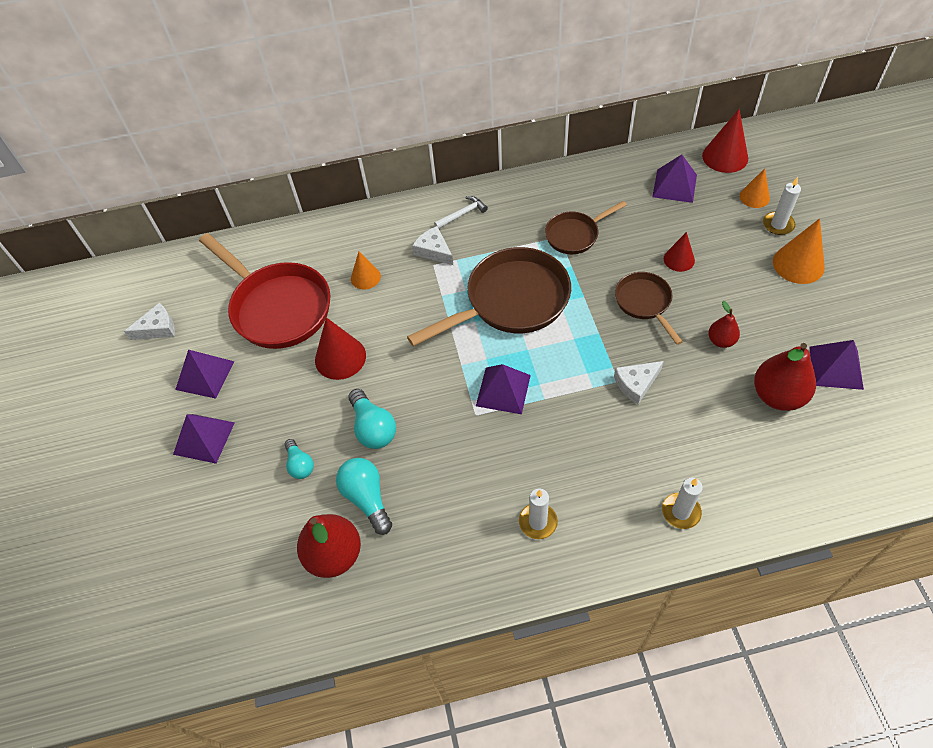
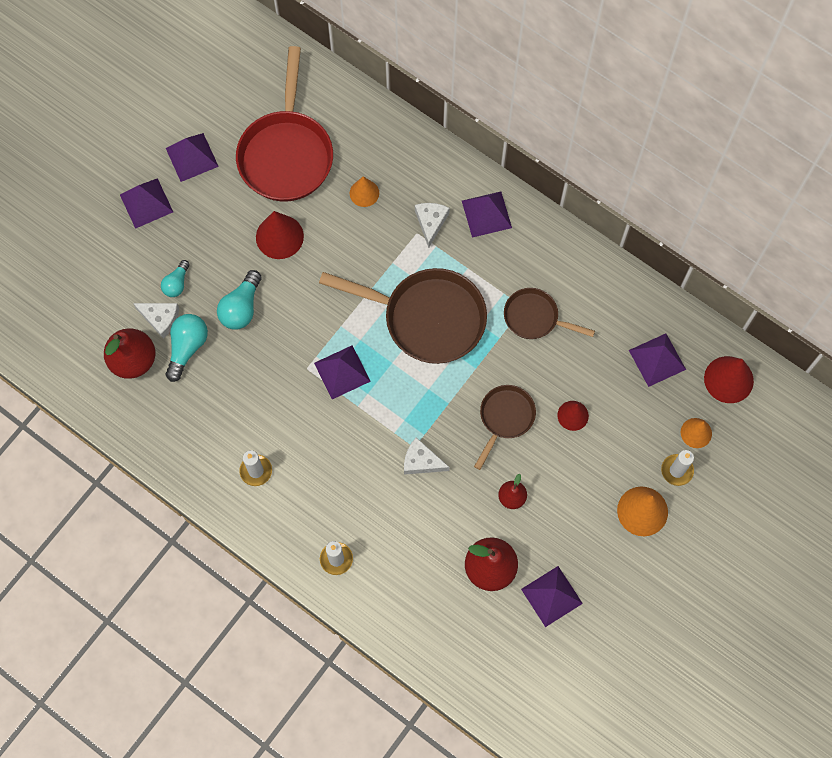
camera: 45 degrees right, 15 degrees up
white cheese [124,302,175,340] -> white cheese moved to [133,303,179,339]
white hammer [434,196,488,229] -> purple pyramid [462,191,512,238]

